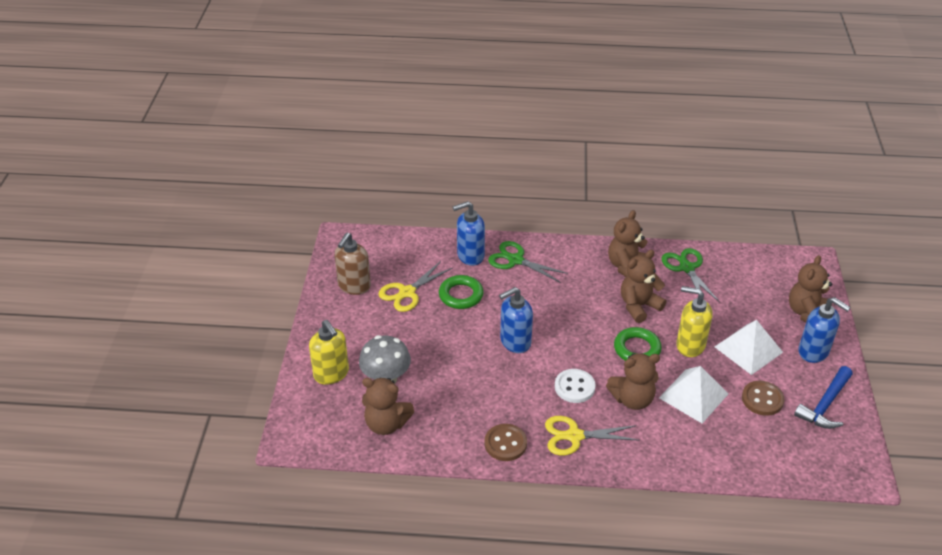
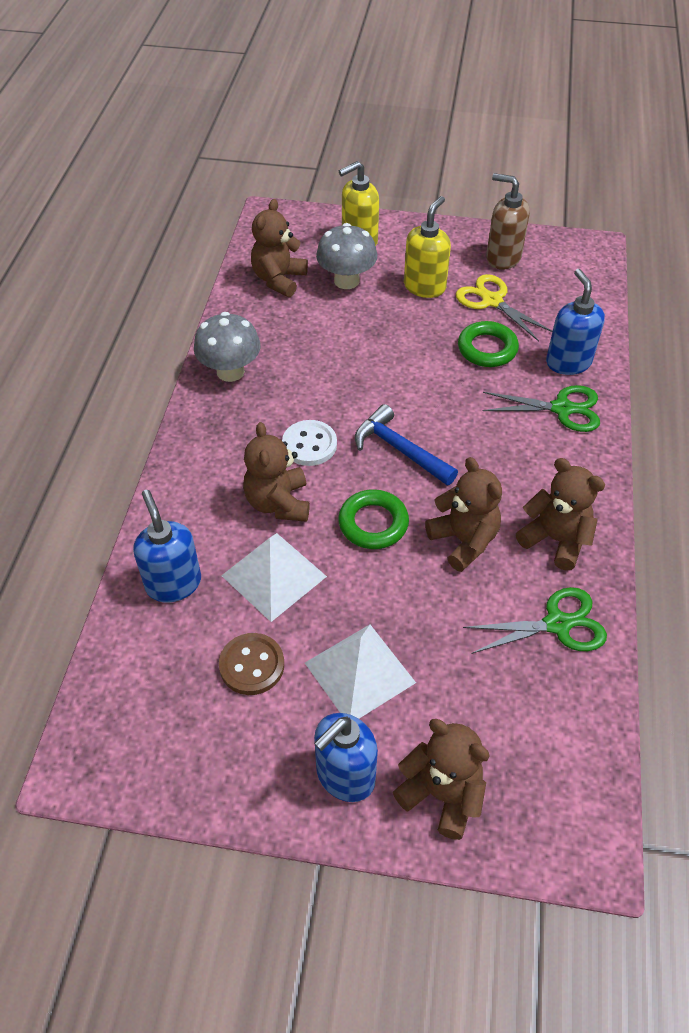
camera: 95 degrees right, 10 degrees up
brown button [485,424,527,461] -> grey mushroom [194,312,261,382]
green scissors [488,241,568,282] -> green scissors turned 60 degrees clockwise [483,385,600,432]
blue soap dispenser [499,287,533,353] -> blue soap dispenser moved to [133,490,201,603]
yellow scissors [545,416,640,455] -> none
yellow soap dispenser [676,286,712,357] -> yellow soap dispenser moved to [404,196,451,298]
blue hammer [794,366,853,429] -> blue hammer moved to [355,404,458,485]

